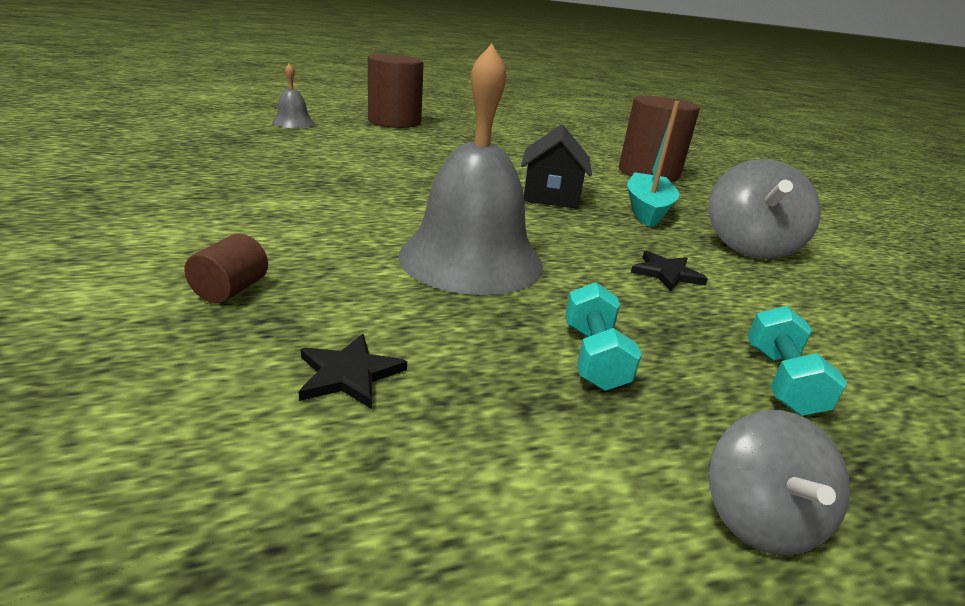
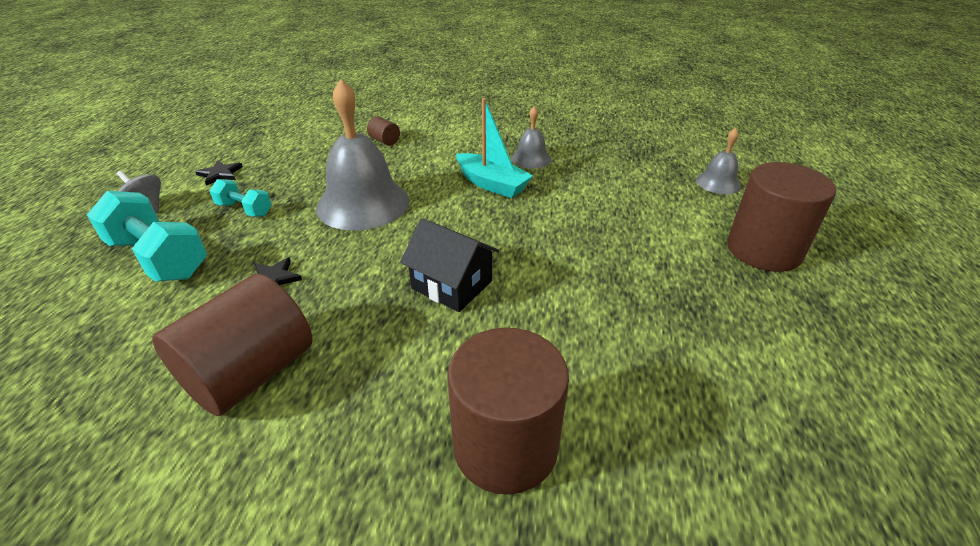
camera: 120 degrees right, 10 degrees up
black star [298,334,407,409] -> black star moved to [195,160,243,186]
turquoise boat [627,101,680,227] -> turquoise boat moved to [456,98,533,198]
grey spinning top [708,159,821,259] -> brown cylinder [152,274,313,416]
turquoise dumbbell [747,306,847,416] -> turquoise dumbbell [87,191,207,282], size x1.84
none -> grey bell [511,106,551,169]

